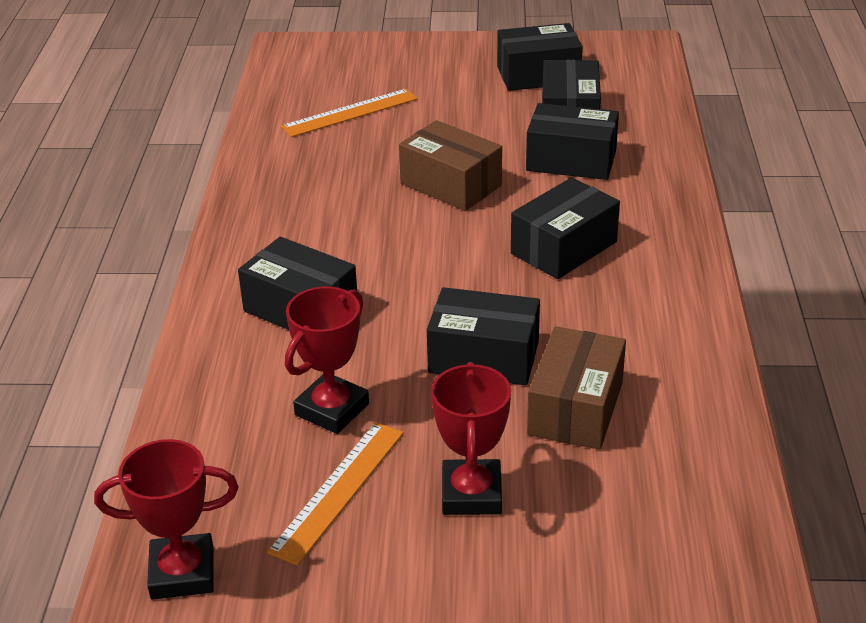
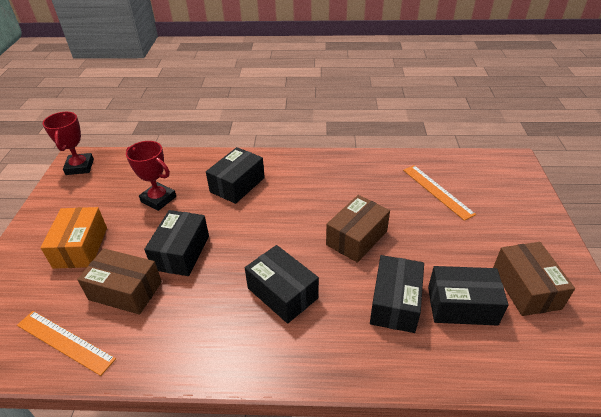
camera: 90 degrees right, 5 degrees up
orange ruler [267,422,404,566] -> orange ruler moved to [17,311,116,376]
red trophy [431,362,511,515] -> orange box [41,207,107,269]
black box [497,23,583,91] -> brown box [493,242,575,316]

